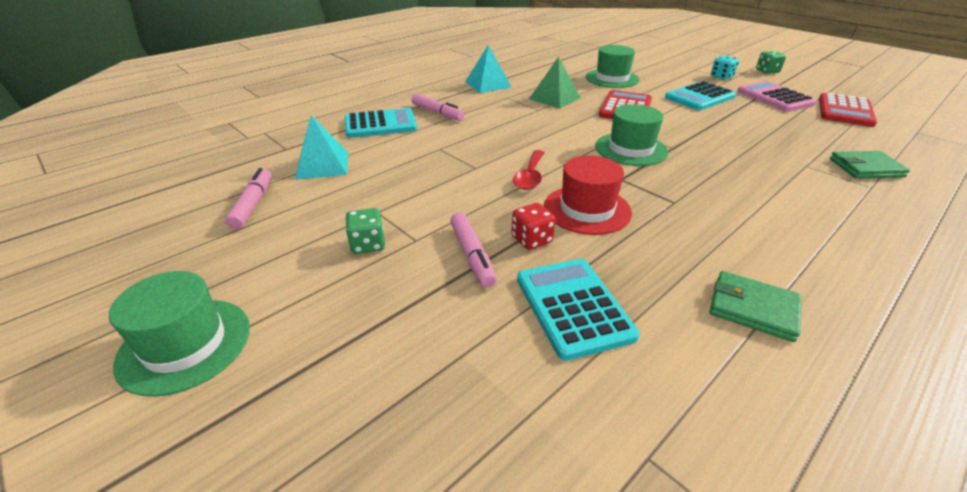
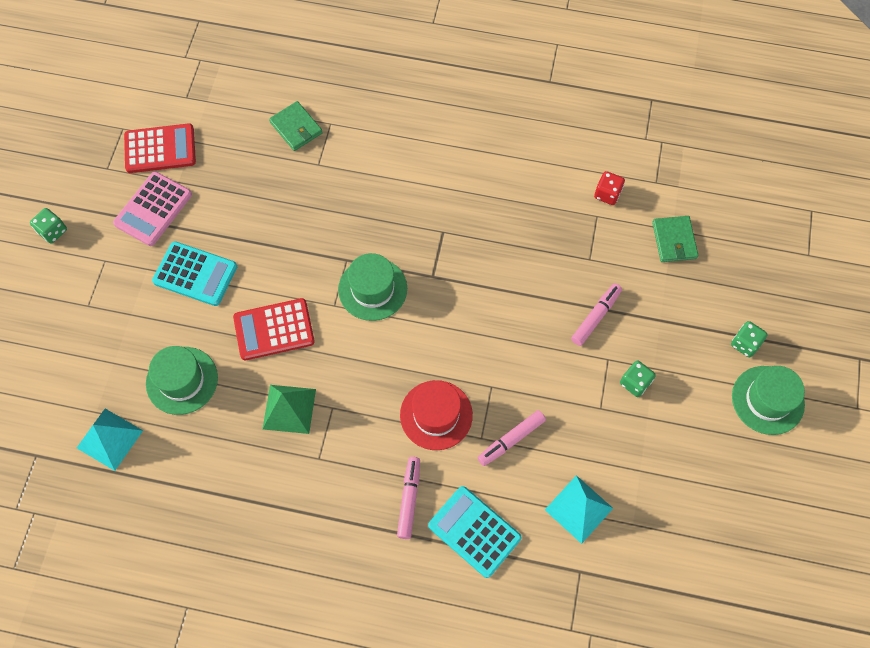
camera: 125 degrees left, 30 degrees up
pink marker [225,168,272,230] -> pink marker moved to [477,410,546,466]
turquoise pyramid [465,45,512,93] -> turquoise pyramid moved to [77,409,143,471]
red dice [511,203,556,250] -> red dice moved to [594,171,625,205]
red spoon [513,150,545,190] -> none
turquoise calculator [517,259,640,361] -> none
red hat [544,155,632,235] -> red hat moved to [400,380,473,450]
green wallet [709,271,802,342] -> green wallet moved to [652,216,699,262]
turquoise dice [711,55,739,80] -> none
none -> green dice [731,321,768,357]

